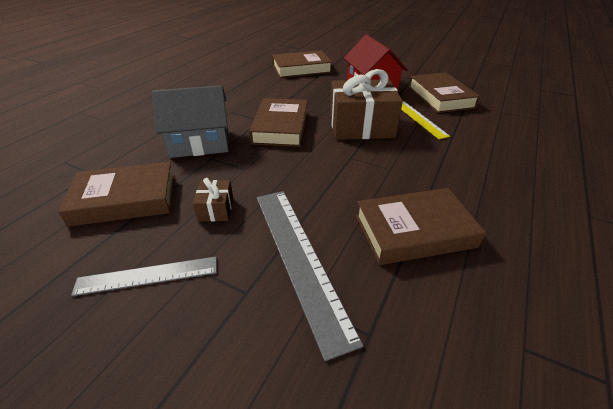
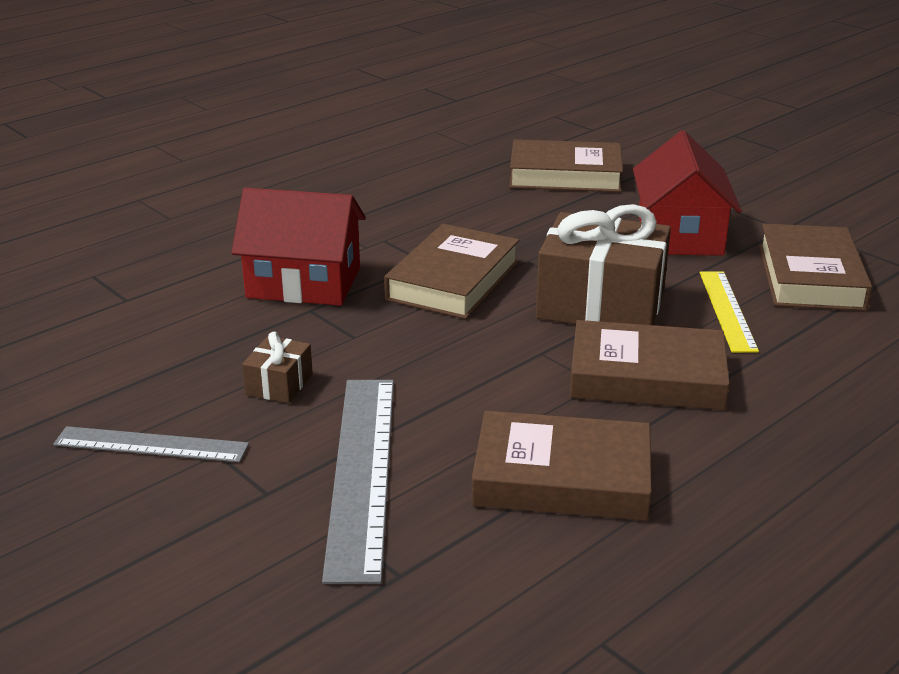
camera: 20 degrees right, 10 degrees down
brown book [58,162,175,227] -> brown book moved to [570,320,730,410]
grey house [152,85,229,158] -> red house [232,188,366,306]

